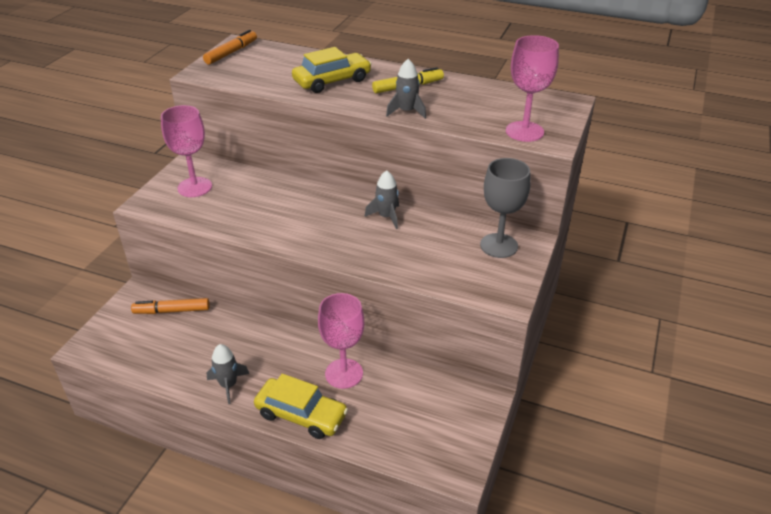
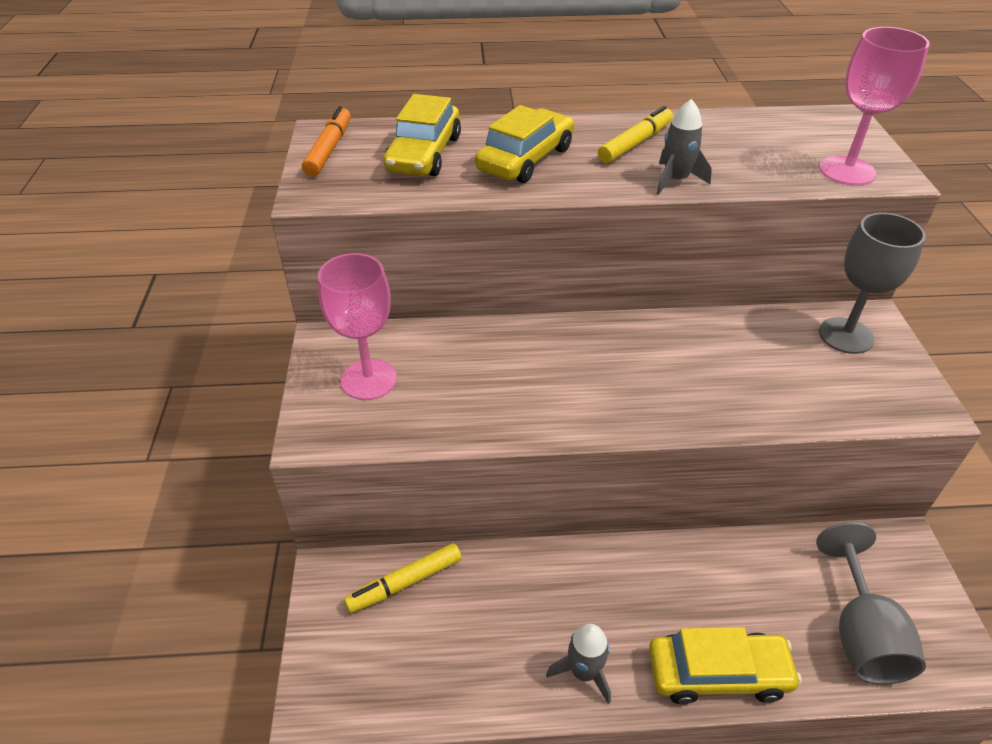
camera: 25 degrees left, 5 degrees up
orange marker [131,298,210,314] -> yellow marker [344,543,462,613]
pink goblet [318,293,364,389] -> none
grey rocket [365,170,399,229] -> none
none -> yellow car [383,94,461,176]
none -> grey goblet [816,522,926,685]

